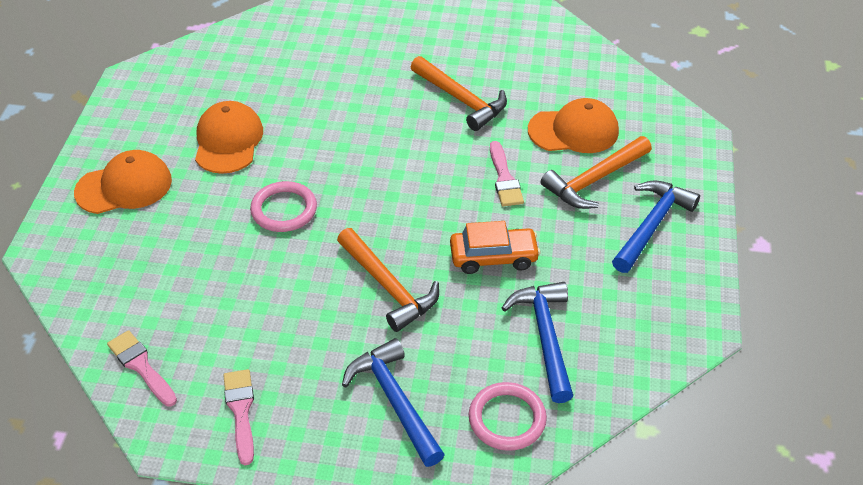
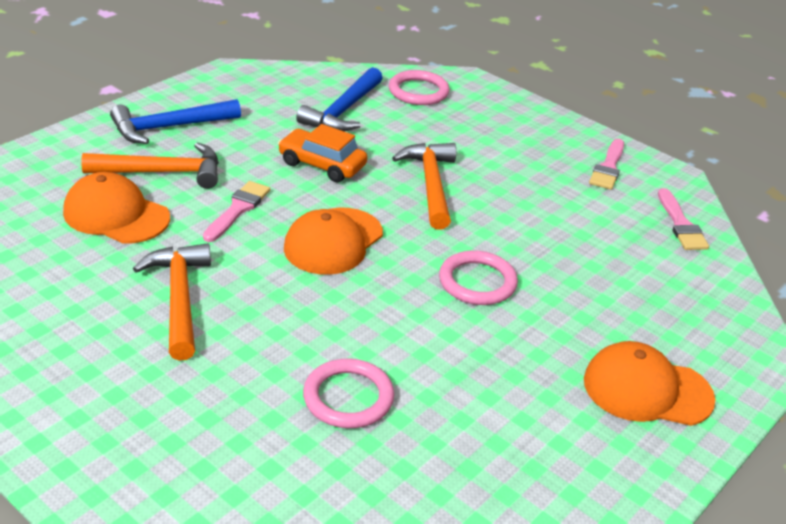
camera: 150 degrees left, 10 degrees down
orange cap [195,101,263,174] -> orange cap moved to [284,208,383,275]
blue hammer [342,338,445,467] -> none
none -> pink ring [303,359,394,428]

